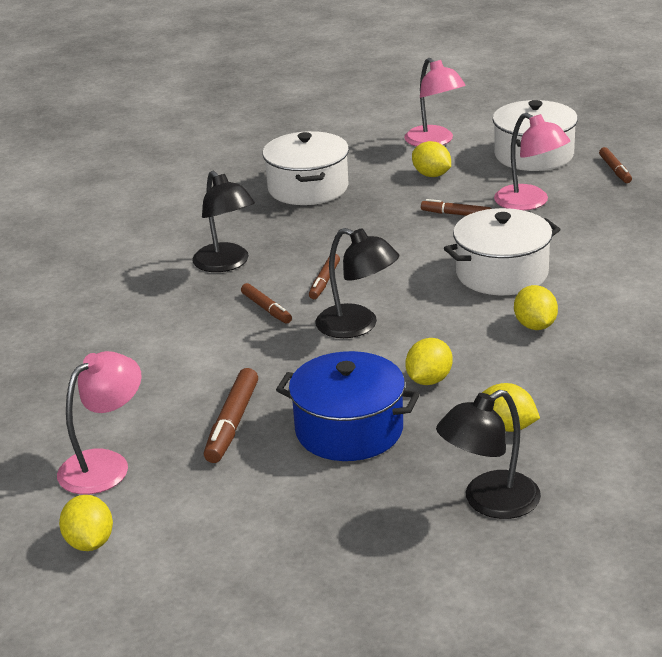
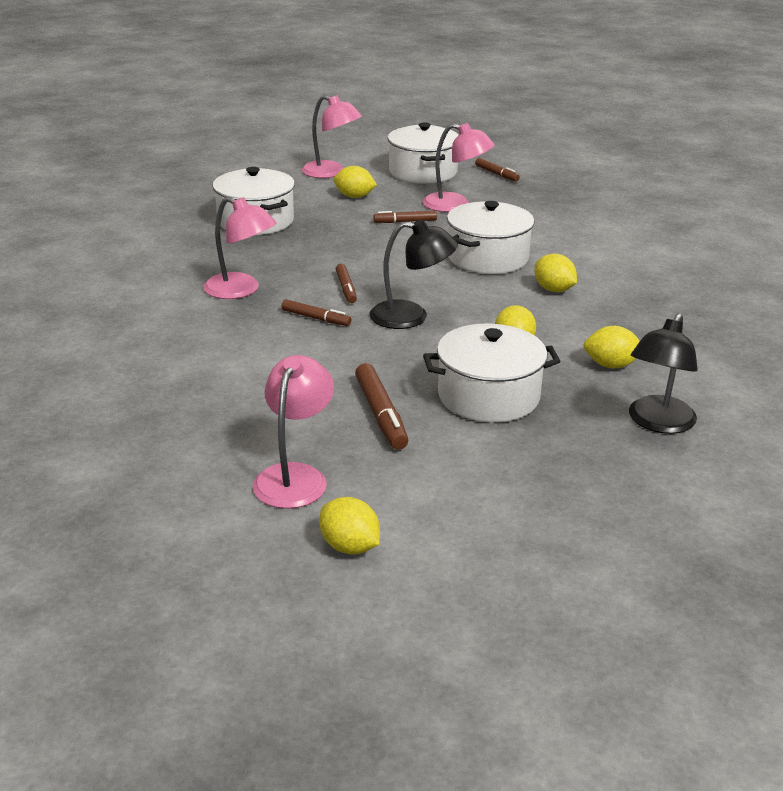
camera: 30 degrees left, 0 degrees up
black lamp [192,171,255,272] -> pink lamp [203,197,277,299]
blue pot [276,351,420,461] -> white pot [423,324,560,423]

